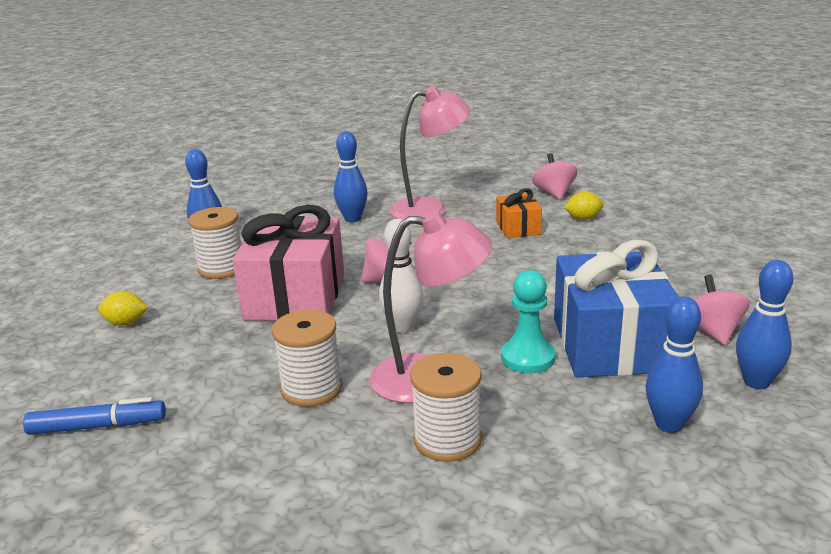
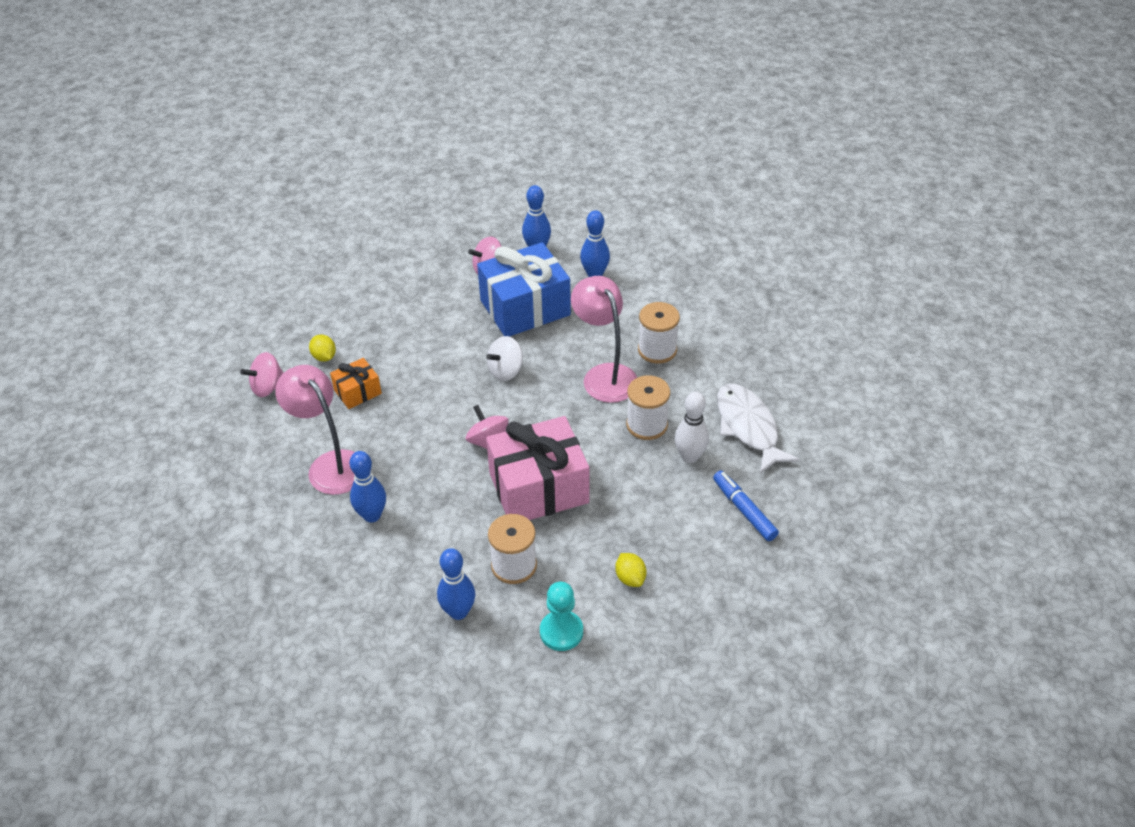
camera: 115 degrees left, 20 degrees up
white bowling pin [379,219,423,333] -> white bowling pin moved to [675,392,709,463]
turquoise pawn [501,270,555,374] -> turquoise pawn moved to [540,582,583,651]
none -> white spinning top [486,336,523,381]
none -> white fish [717,384,800,474]

